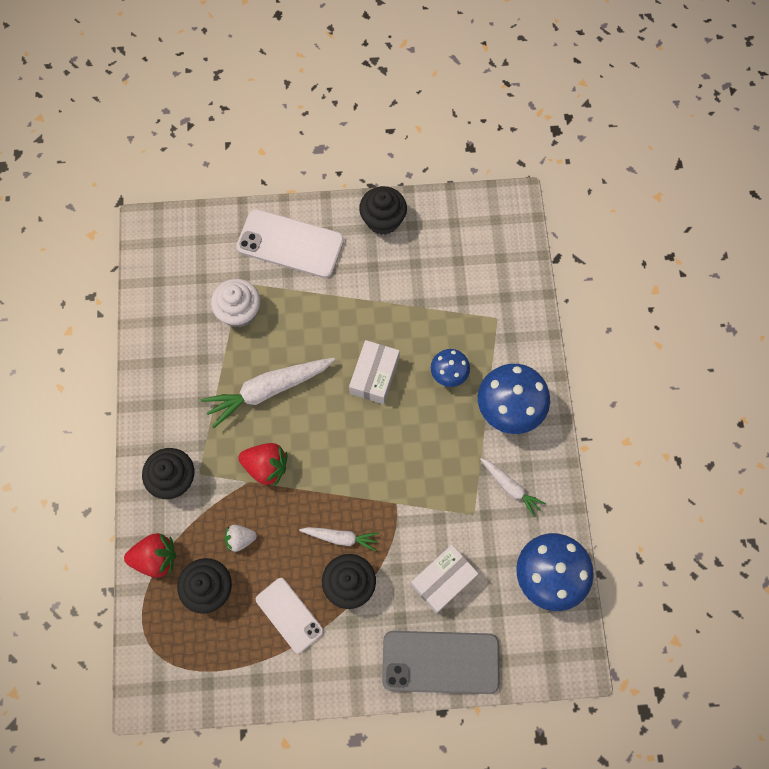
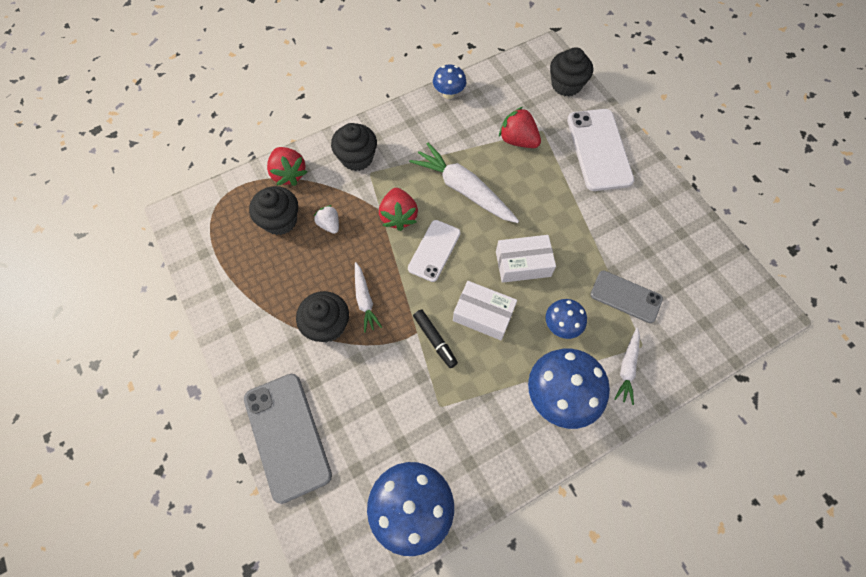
camera: 65 degrees right, 5 degrees down
white cupcake [211,279,260,328] -> red strawberry [499,107,541,148]
white phone [256,578,324,653] -> white phone moved to [408,220,461,282]
black cupcake [359,186,407,235] -> black cupcake moved to [550,47,593,97]
white box [411,545,478,614] -> white box moved to [453,281,517,340]
white carrot [480,458,546,517] -> white carrot moved to [614,328,640,405]
none -> black marker [413,310,458,368]
none -> blue mushroom [433,65,466,99]
none -> grey phone [590,271,663,323]

